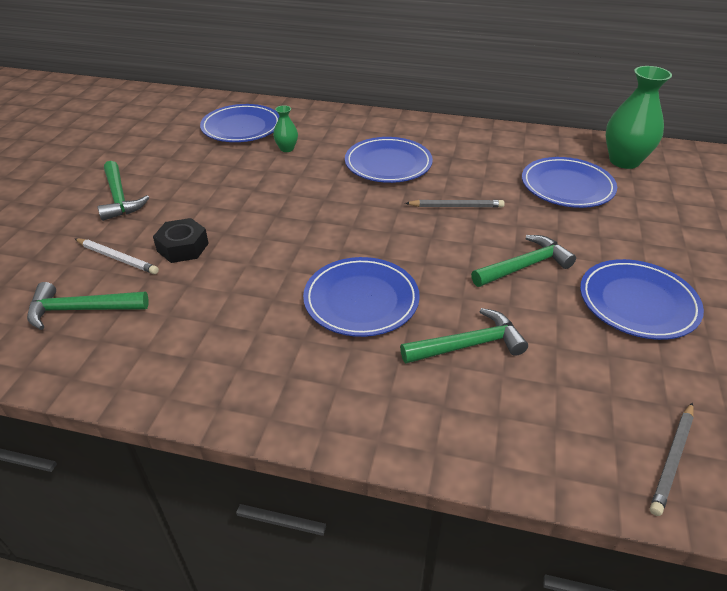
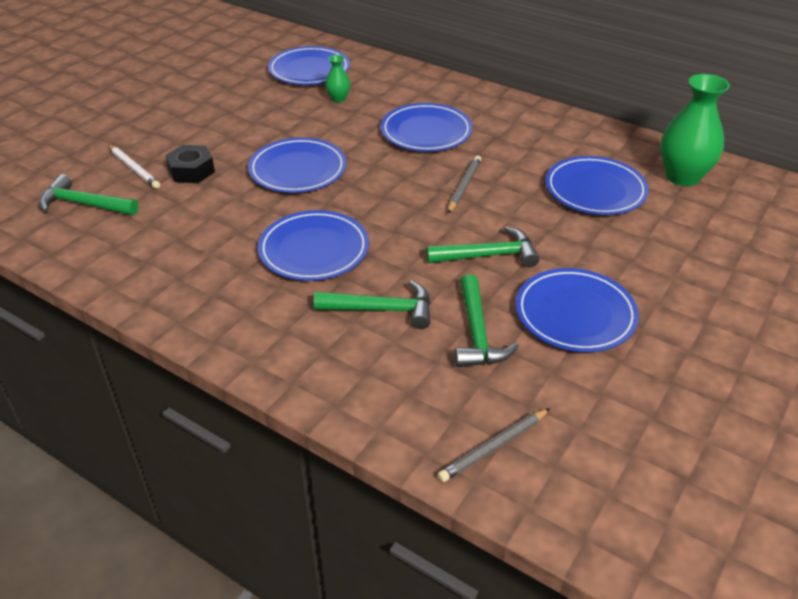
camera: 20 degrees right, 0 degrees up
green hammer [98,161,149,221] -> green hammer moved to [455,274,519,368]
grey pencil [405,200,505,208] -> grey pencil turned 90 degrees counterclockwise [448,156,481,213]
none -> blue plate [248,138,346,193]

